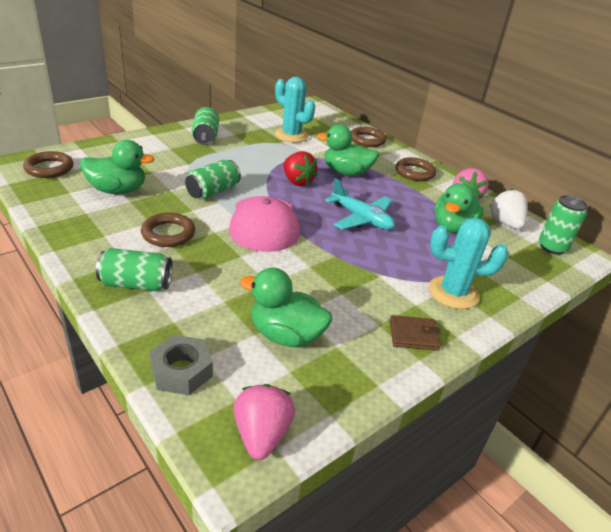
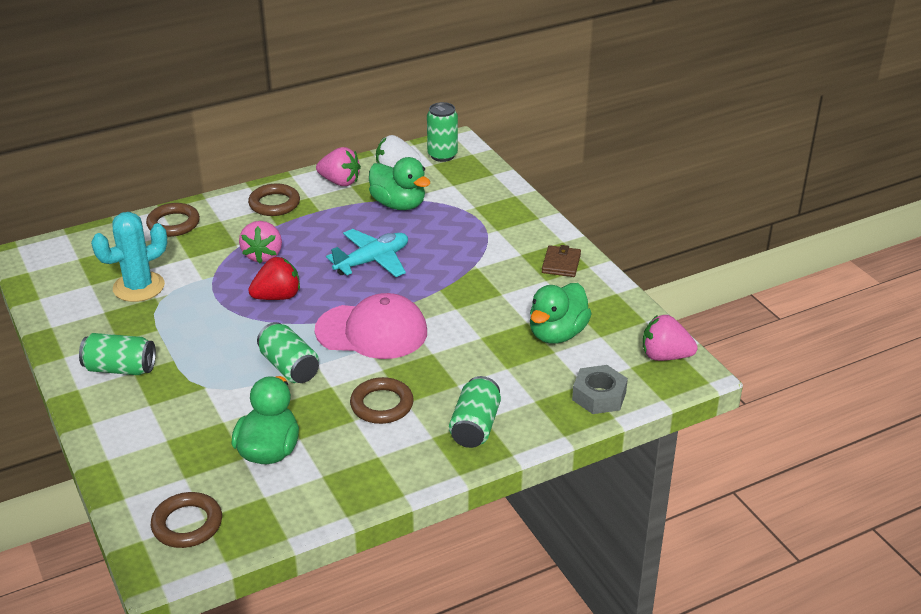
camera: 75 degrees left, 0 degrees up
green duck [317,124,379,176] -> pink strawberry [239,221,282,263]
turquoise cactus [429,218,508,309] -> none

